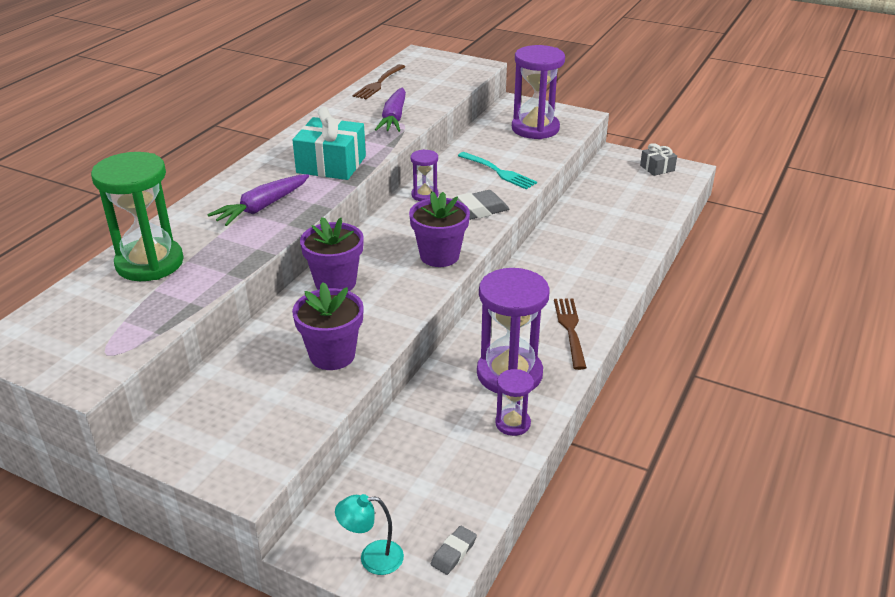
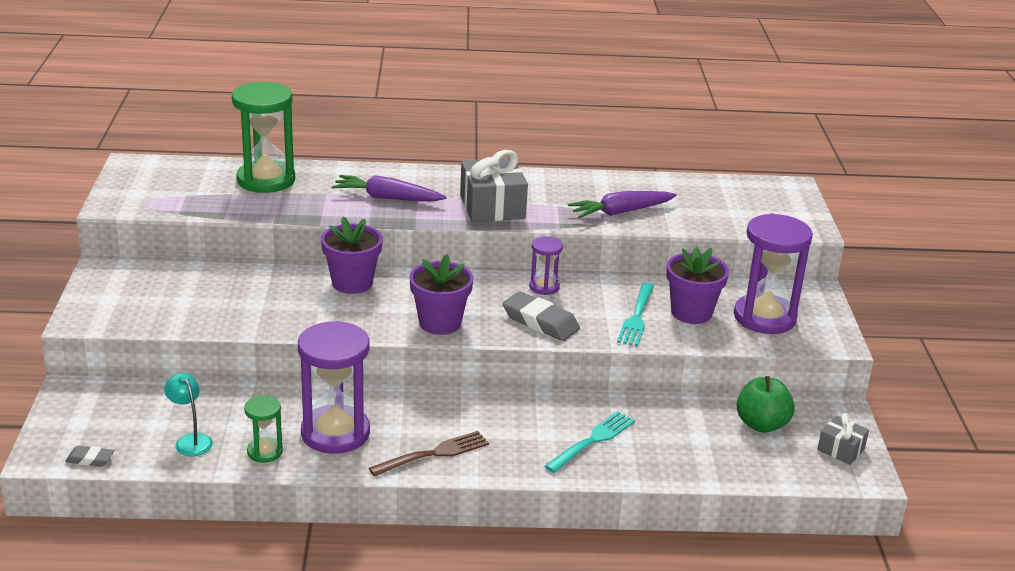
camera: 60 degrees right, 5 degrees down
purple flower pot [292,282,364,370] -> purple flower pot moved to [666,247,729,324]
turquoise gift [293,107,366,180] -> grey gift [460,150,528,222]
turquoise lamp [335,494,404,575] -> turquoise lamp moved to [164,373,213,456]
brown fork [352,64,405,99] -> none
purple hourglass [495,369,534,436] -> green hourglass [244,396,283,463]
none -> turquoise fork [545,411,635,473]
none -> green apple [736,376,795,433]

